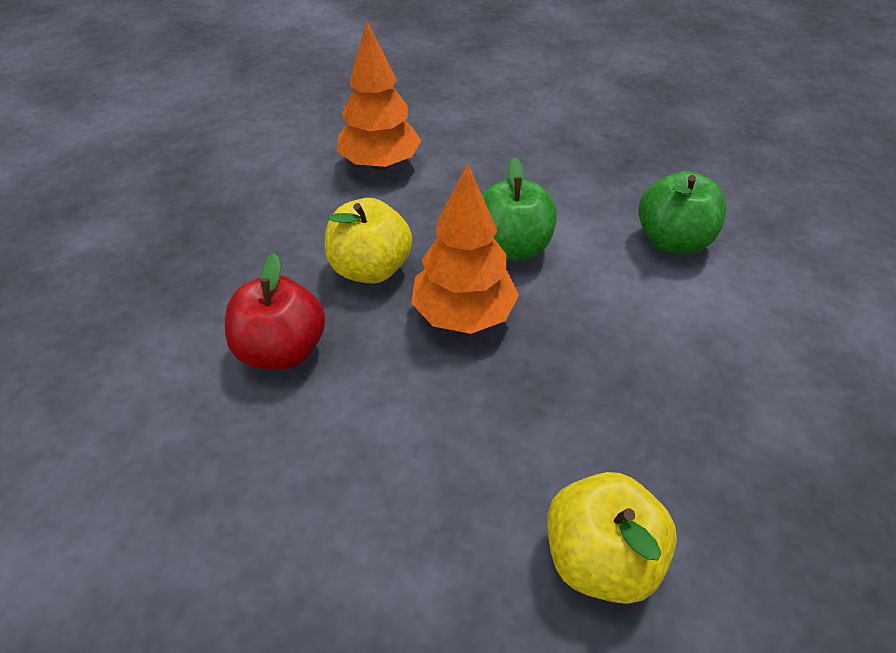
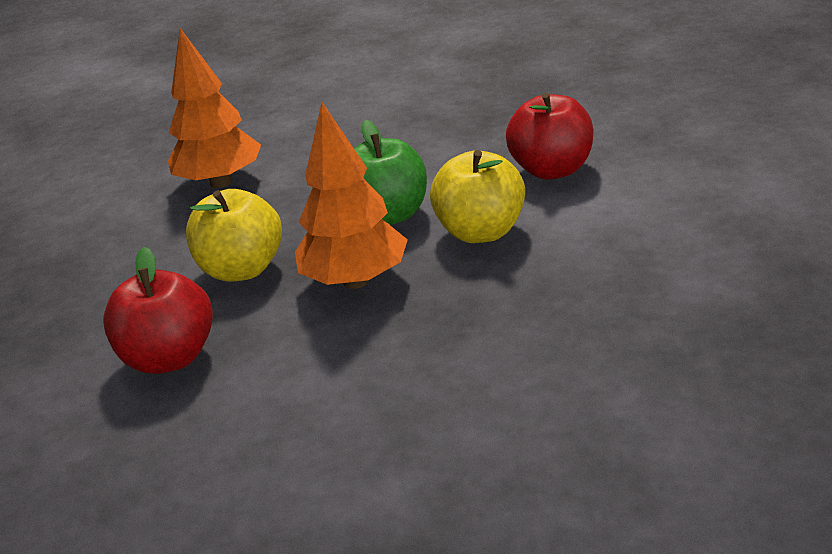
camera: 10 degrees left, 15 degrees down
yellow apple [547,472,677,604] -> yellow apple moved to [430,150,525,243]
green apple [638,171,726,253] -> red apple [506,93,593,180]

